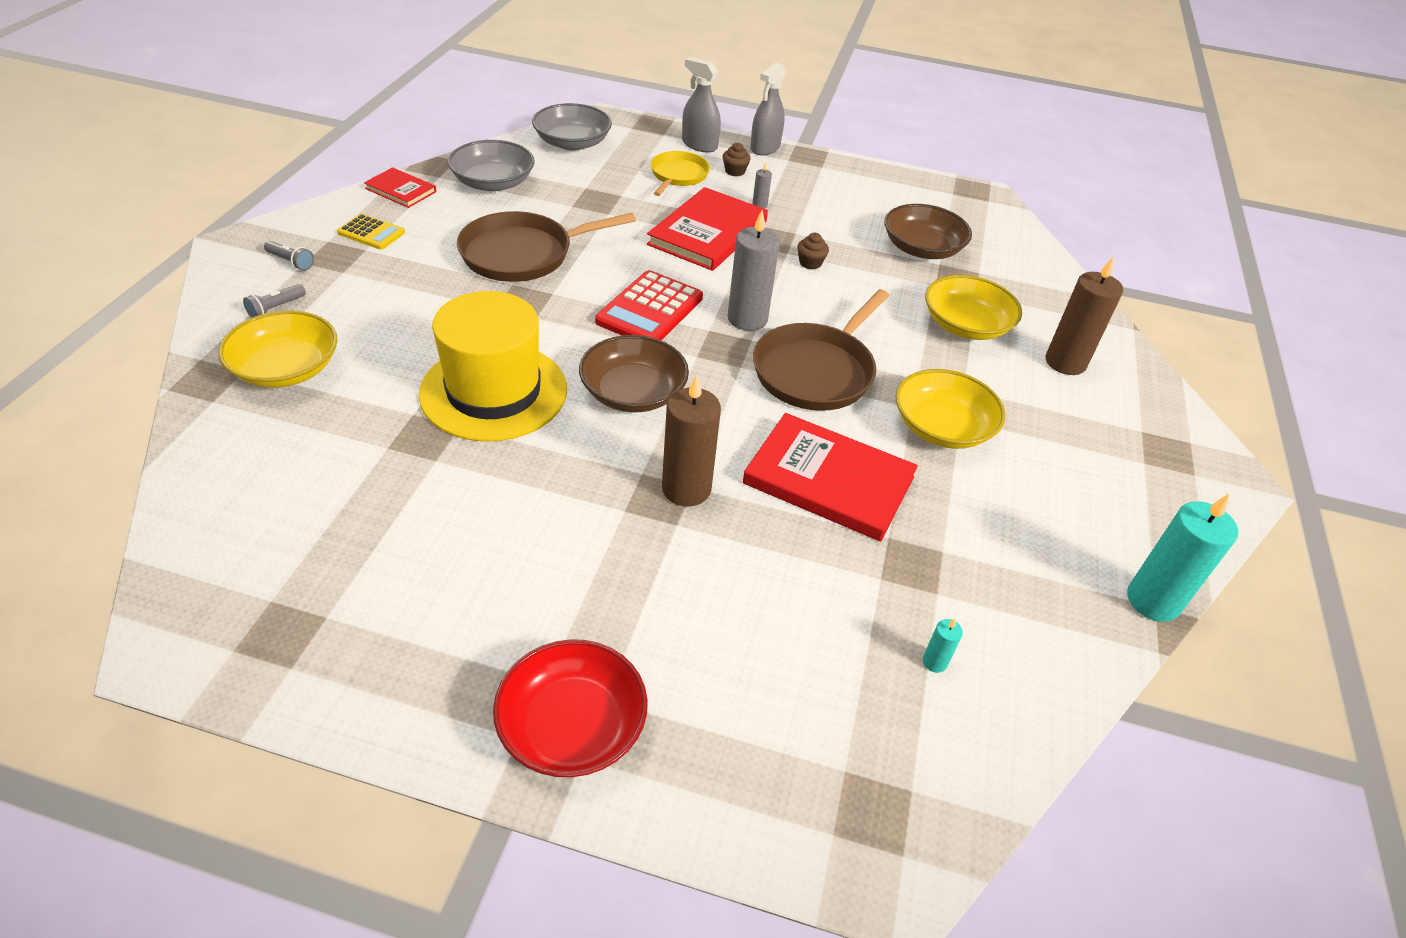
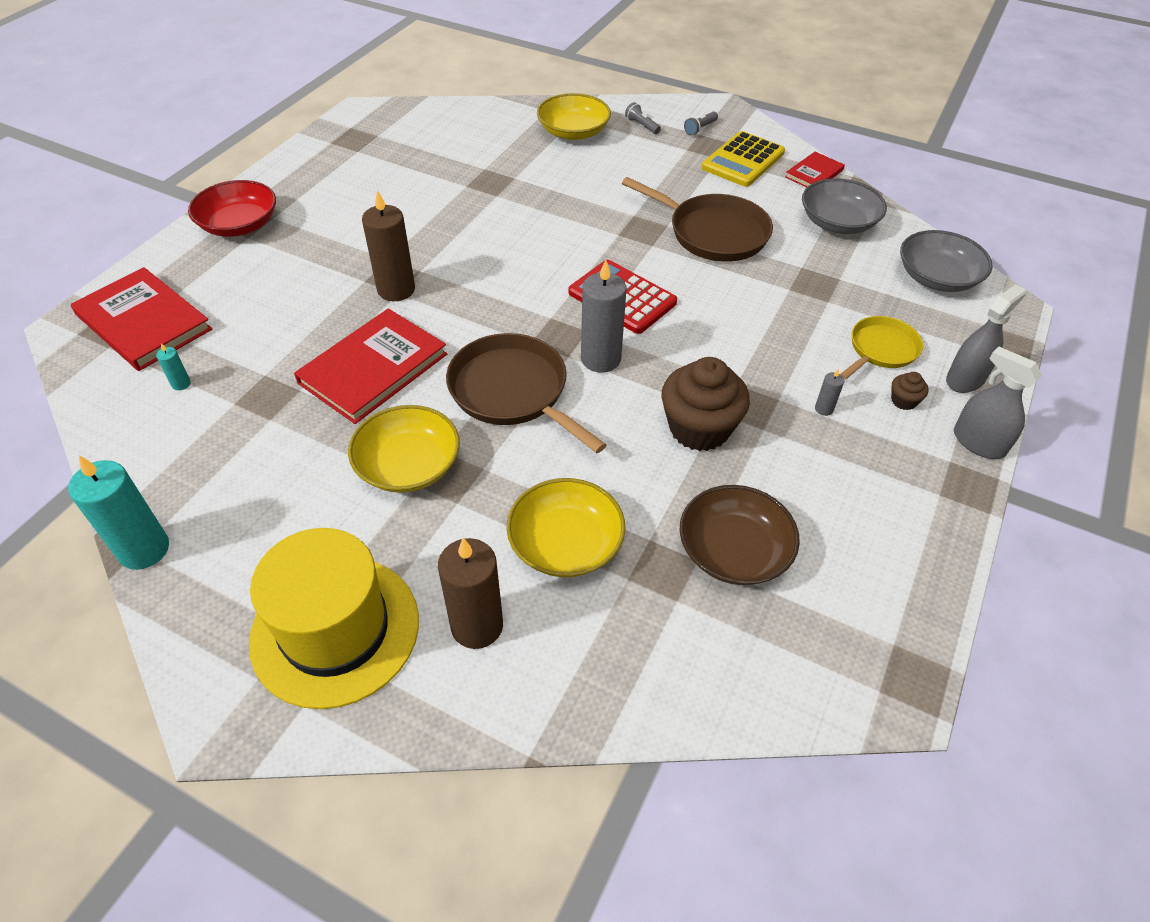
camera: 105 degrees right, 5 degrees up
yellow calculator [337,214,405,250] -> yellow calculator [702,131,785,187], size x1.71
yellow hat [419,291,567,442] -> yellow hat moved to [249,528,419,709]
brown pan [457,211,636,282] -> brown pan turned 135 degrees clockwise [622,177,773,262]
brown bowl [579,335,689,412] -> none
red book [647,187,768,271] -> red book moved to [71,267,212,371]
yellow pan [651,151,710,196] -> yellow pan turned 75 degrees counterclockwise [840,316,923,379]
brown cupcake [797,233,829,270] -> brown cupcake [661,357,750,451], size x2.33

